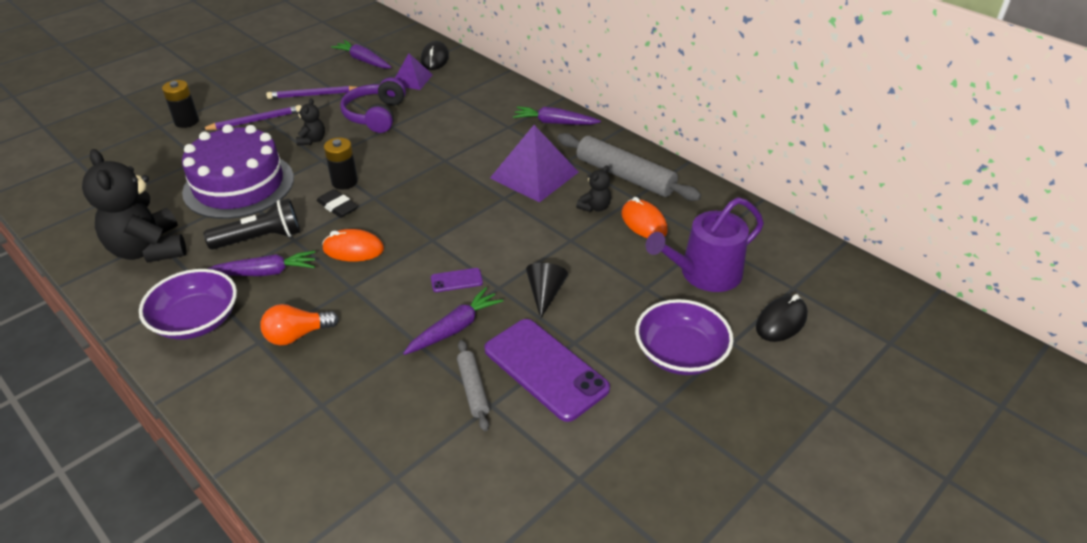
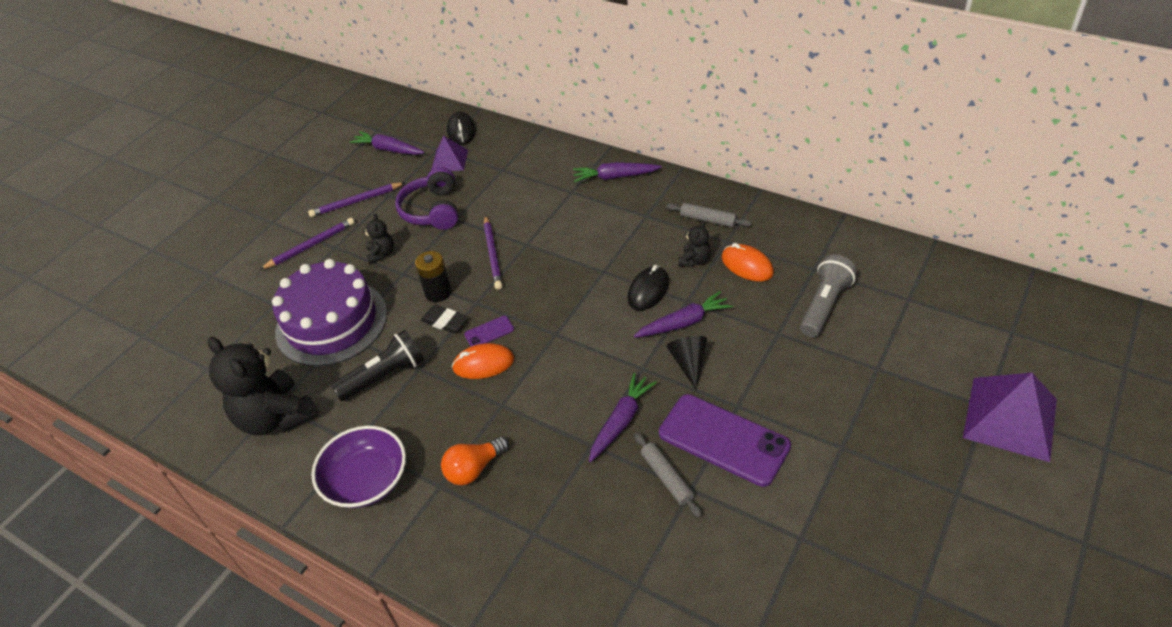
camera: 10 degrees left, 5 degrees up
black battery [162,80,199,128] -> none
purple carrot [207,251,316,276] -> purple carrot moved to [634,291,733,338]
purple phone [431,268,483,292] -> purple phone moved to [464,316,514,346]
purple pyramid [490,125,579,203] -> purple pyramid moved to [963,373,1057,462]
grey rolling pin [558,133,701,201] -> grey rolling pin [666,203,752,227], size x0.53
purple bowl [635,299,733,375] -> none
purple watering can [646,197,764,292] -> grey flashlight [800,255,857,337]
black mouse [756,294,808,342] -> black mouse moved to [627,265,669,311]
none -> purple pencil [484,215,503,290]

